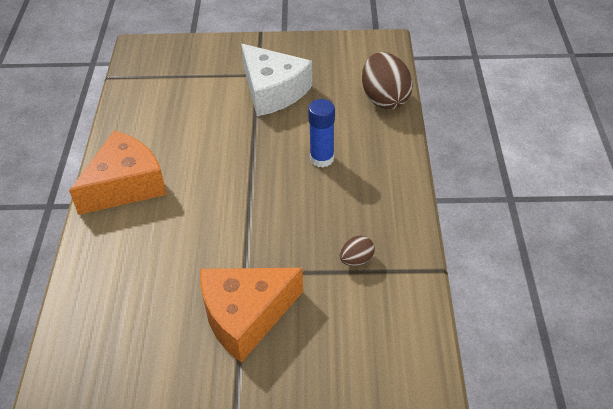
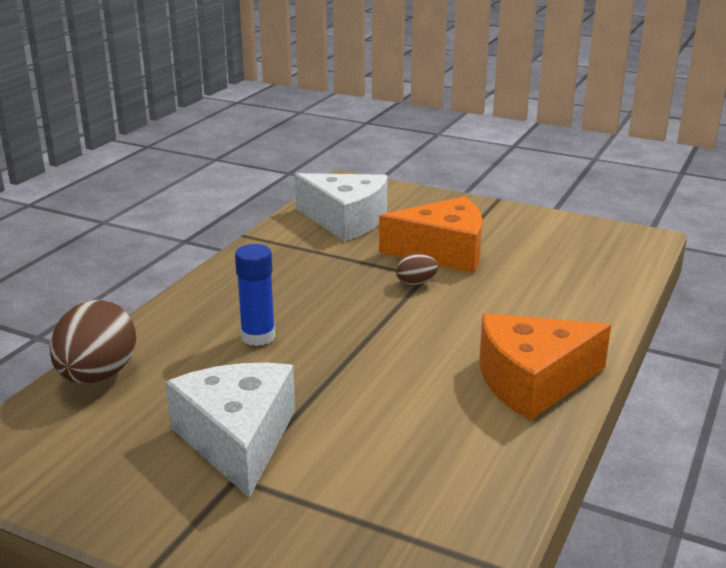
camera: 155 degrees left, 20 degrees down
brown egg [340,236,375,266] -> brown egg moved to [396,253,438,286]
none -> white cheese [295,173,388,241]

